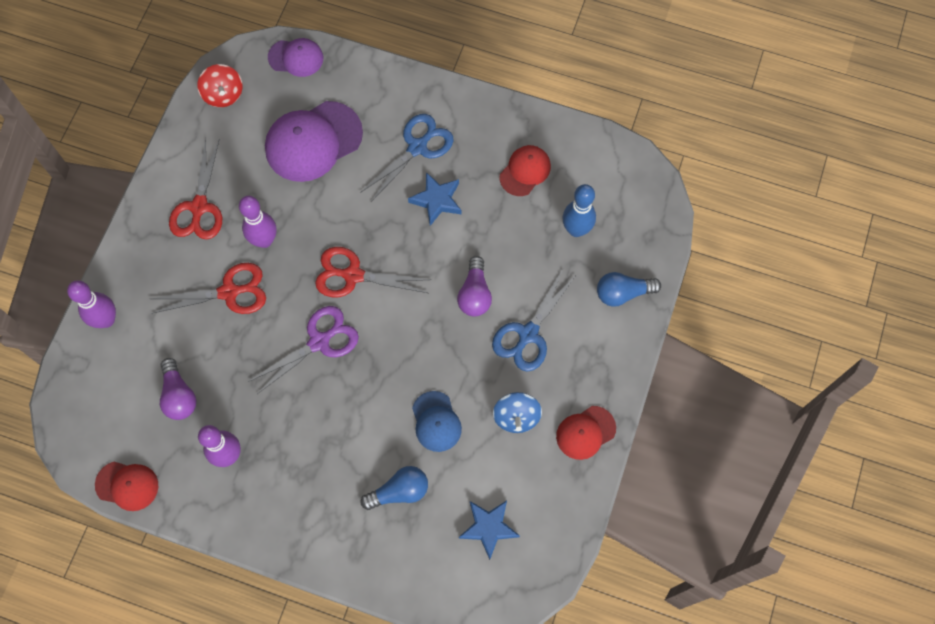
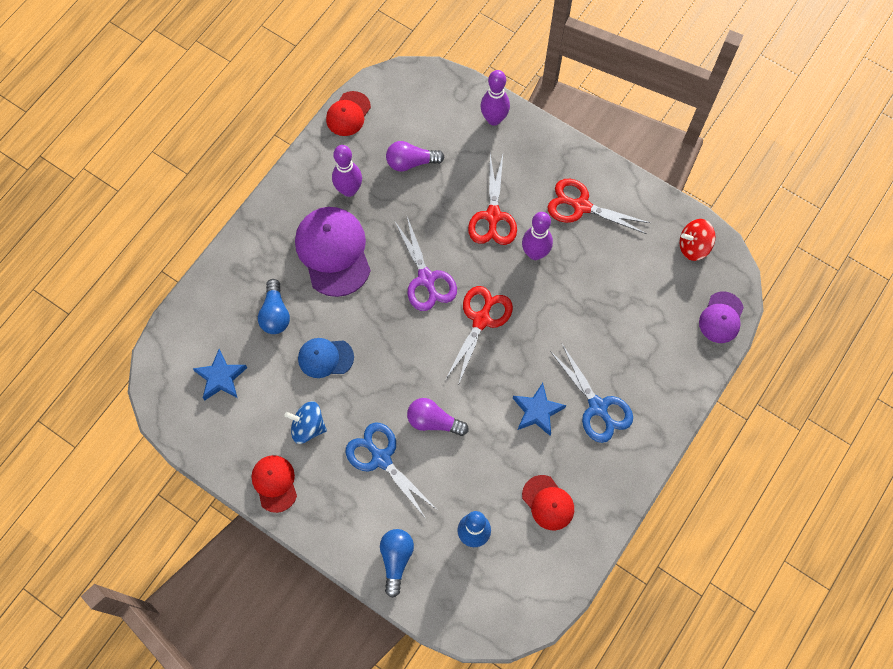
camera: 105 degrees right, 0 degrees up
purple cap [265,101,363,182] -> purple cap moved to [295,207,371,297]

